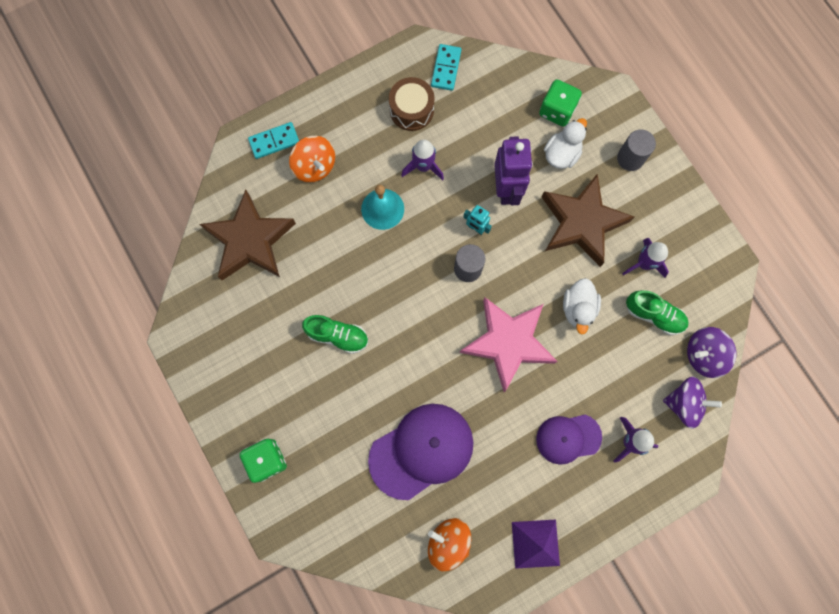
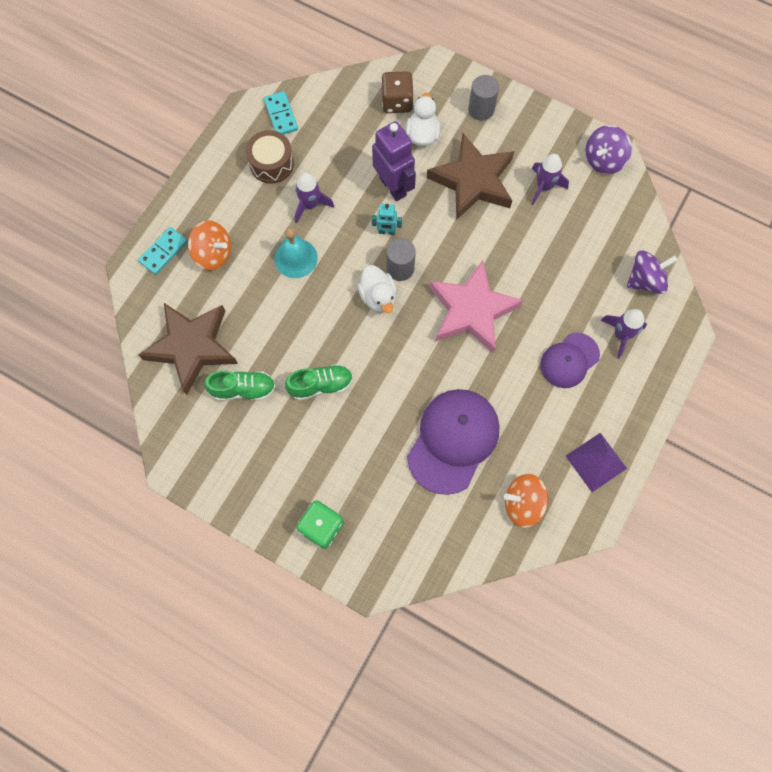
camera: 30 degrees left, 5 degrees down
green dice [539,80,582,127] -> brown dice [381,71,414,113]
white duck [563,278,601,334] -> white duck moved to [358,265,397,313]
green shoe [626,290,689,335] -> green shoe moved to [204,370,276,401]
purple spinning top [687,327,736,378] -> purple spinning top moved to [585,125,632,174]

